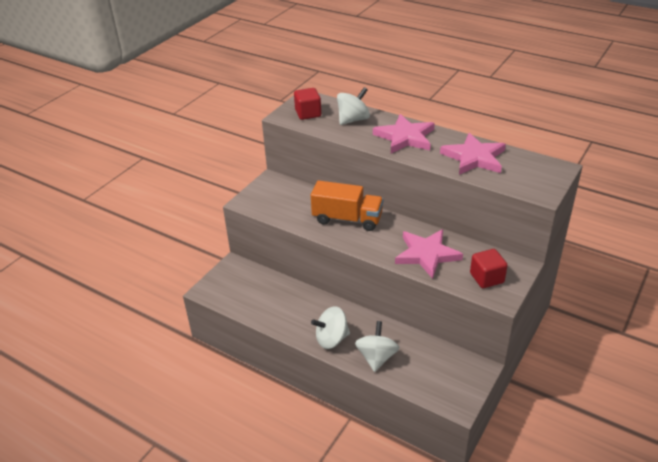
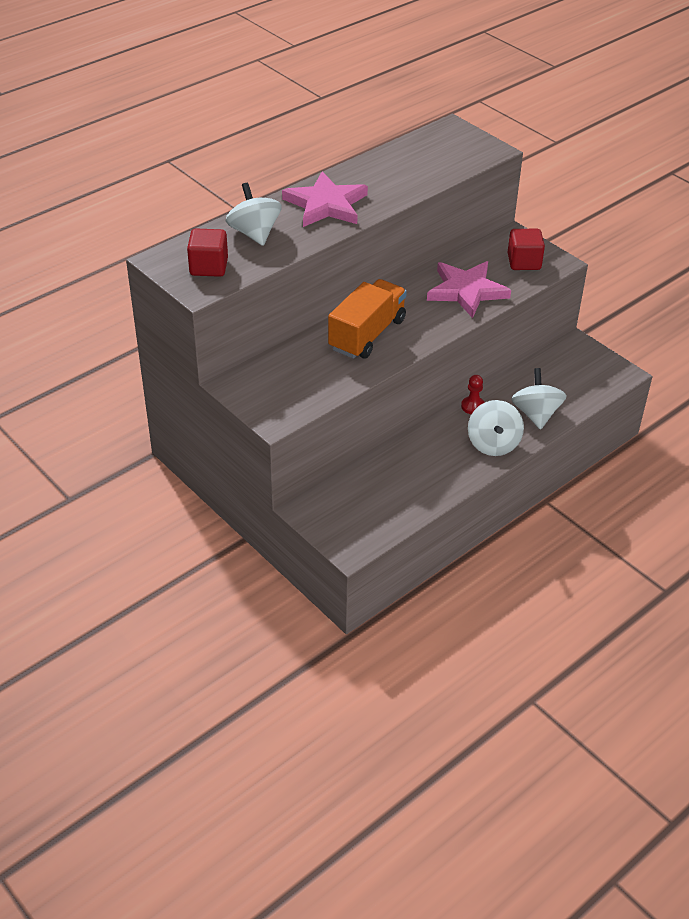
camera: 75 degrees left, 5 degrees up
white spinning top [355,321,400,372] -> white spinning top turned 60 degrees clockwise [511,368,567,430]
pink star [440,133,506,175] -> none
none -> red pawn [461,375,485,414]

